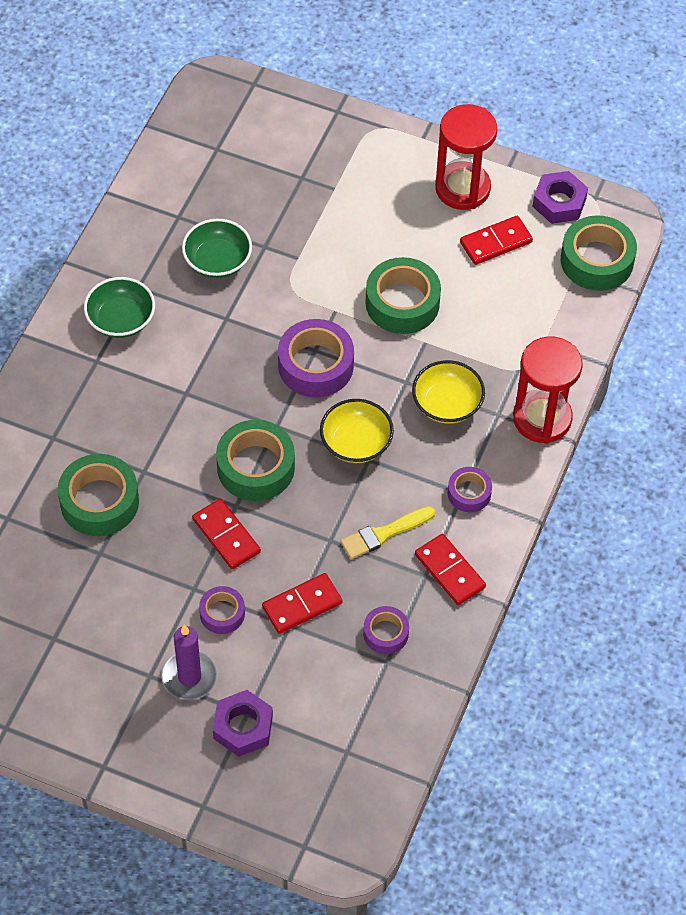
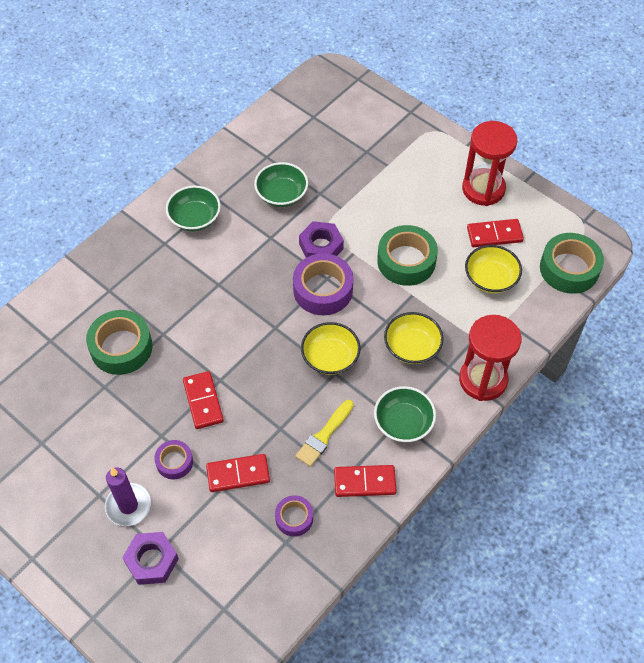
camera: 20 degrees right, 0 degrees up
green tape [216,420,295,501] -> none
yellow brush [340,506,435,559] -> yellow brush turned 45 degrees counterclockwise [296,400,354,467]
red domino [415,534,486,605] -> red domino turned 75 degrees counterclockwise [334,465,397,497]
purple tape [448,467,492,512] -> green bowl [374,386,436,442]
purple nut [532,171,588,224] -> purple nut moved to [299,221,344,258]
none -> yellow bowl [465,245,522,293]

